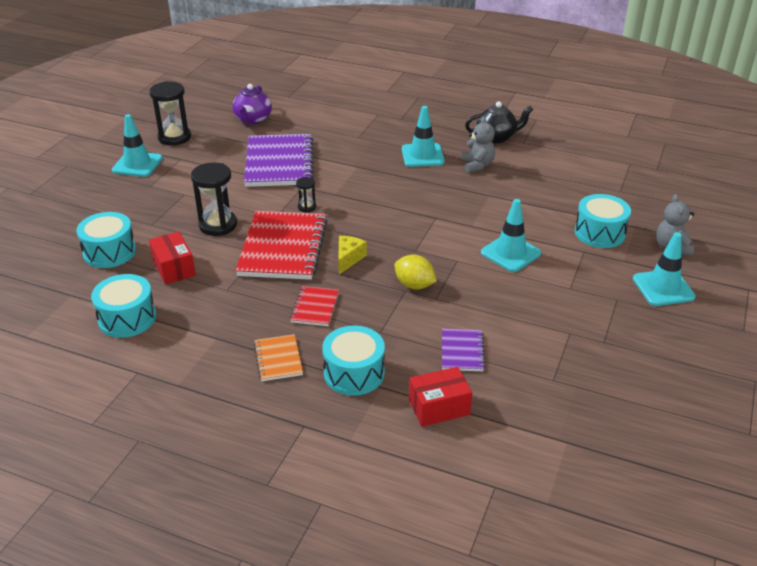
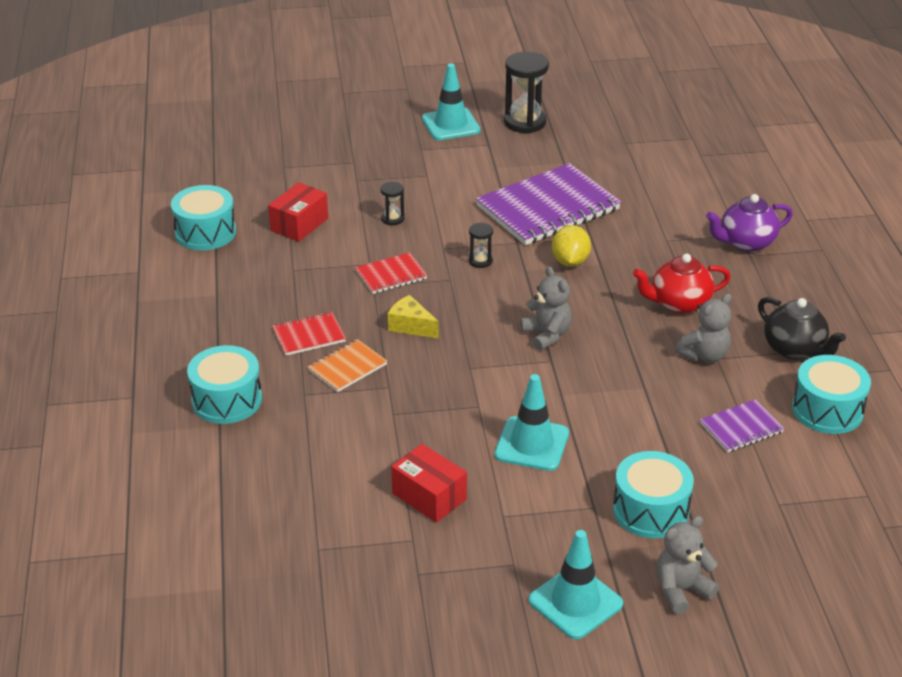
camera: 60 degrees right, 0 degrees up
turquoise drum [76,212,136,268] -> turquoise drum moved to [792,355,871,434]
black hourglass [191,162,237,236] -> black hourglass [380,182,404,225], size x0.50
purple teapot [233,84,272,125] -> purple teapot moved to [706,194,793,252]
red notebook [235,211,327,280] -> red notebook [355,252,427,294], size x0.48
orange notebook [254,334,303,381] -> orange notebook moved to [308,339,387,392]
yellow cheese [338,236,367,274] -> yellow cheese turned 135 degrees counterclockwise [388,295,439,339]
yellow lemon [394,255,437,290] -> yellow lemon moved to [552,225,591,267]
turquoise traffic cone [402,106,445,167] -> red teapot [633,254,731,314]
red box [409,367,472,427] -> red box moved to [391,444,467,523]
purple notebook [442,329,485,371] -> purple notebook moved to [700,399,784,452]
none -> grey teddy bear [520,266,572,351]

